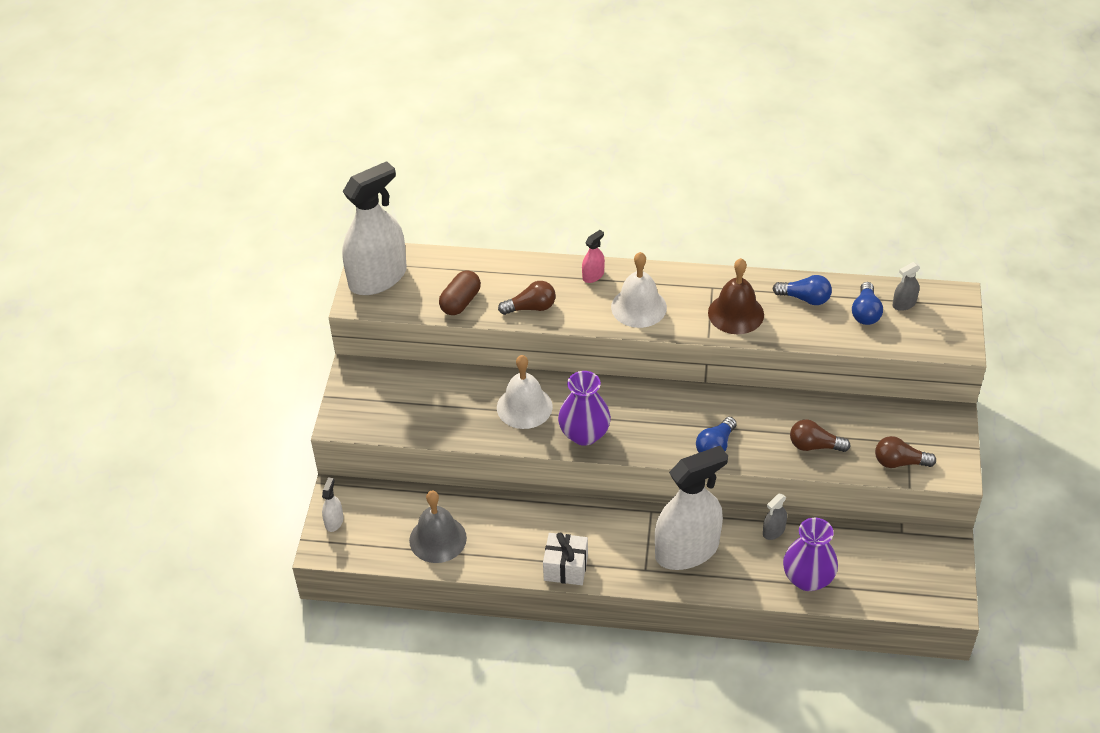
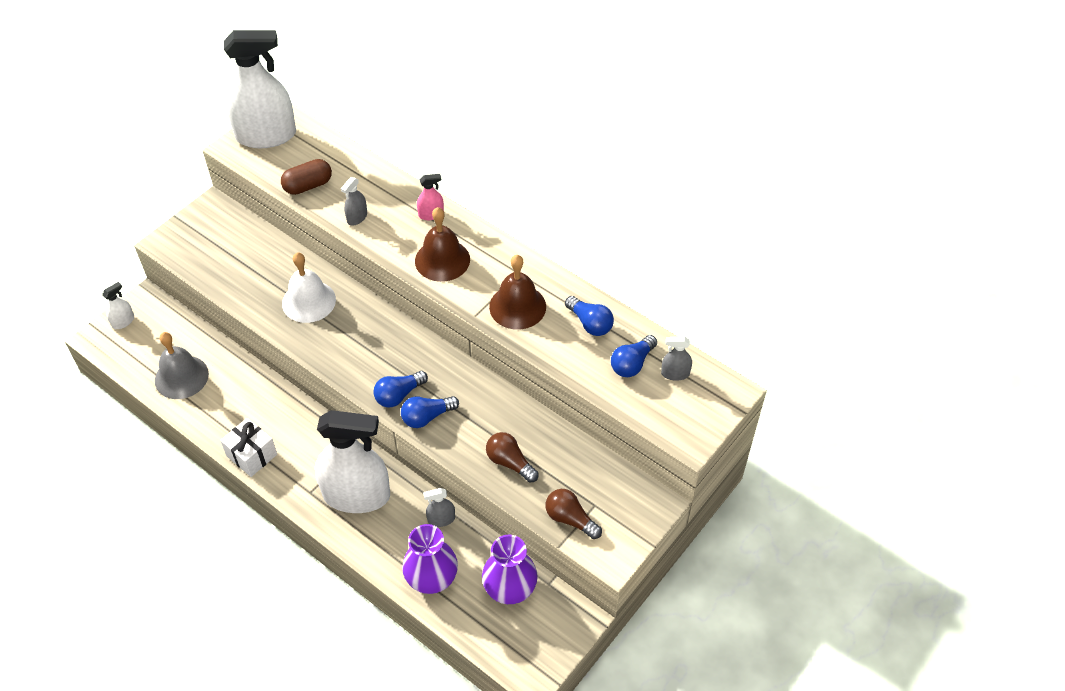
camera: 30 degrees right, 5 degrees up
brown light bulb [498,281,556,315] -> grey spray bottle [341,177,367,225]
purple vase [558,371,611,446] -> purple vase moved to [482,535,538,604]
white bell [611,252,667,328] -> brown bell [415,207,470,282]
none -> blue light bulb [373,371,428,407]

